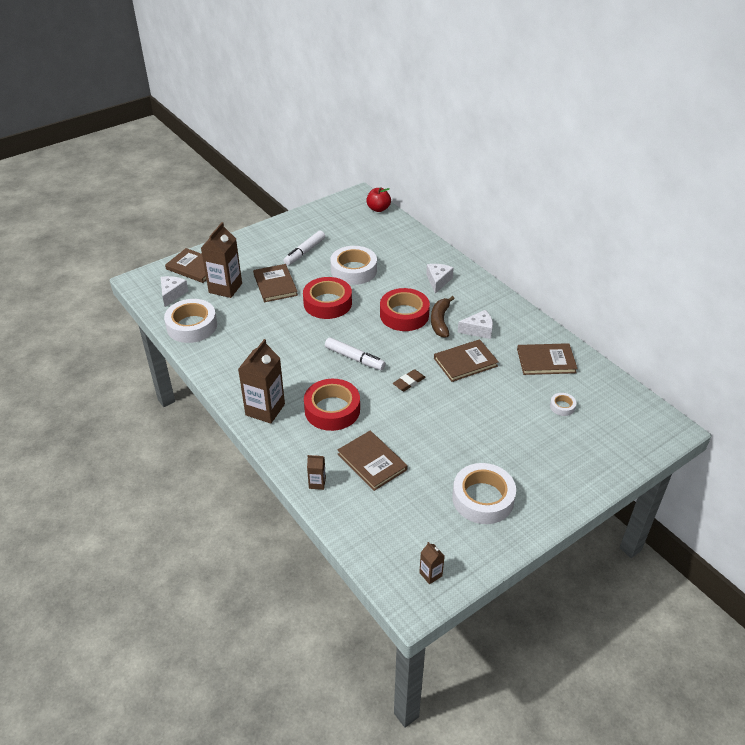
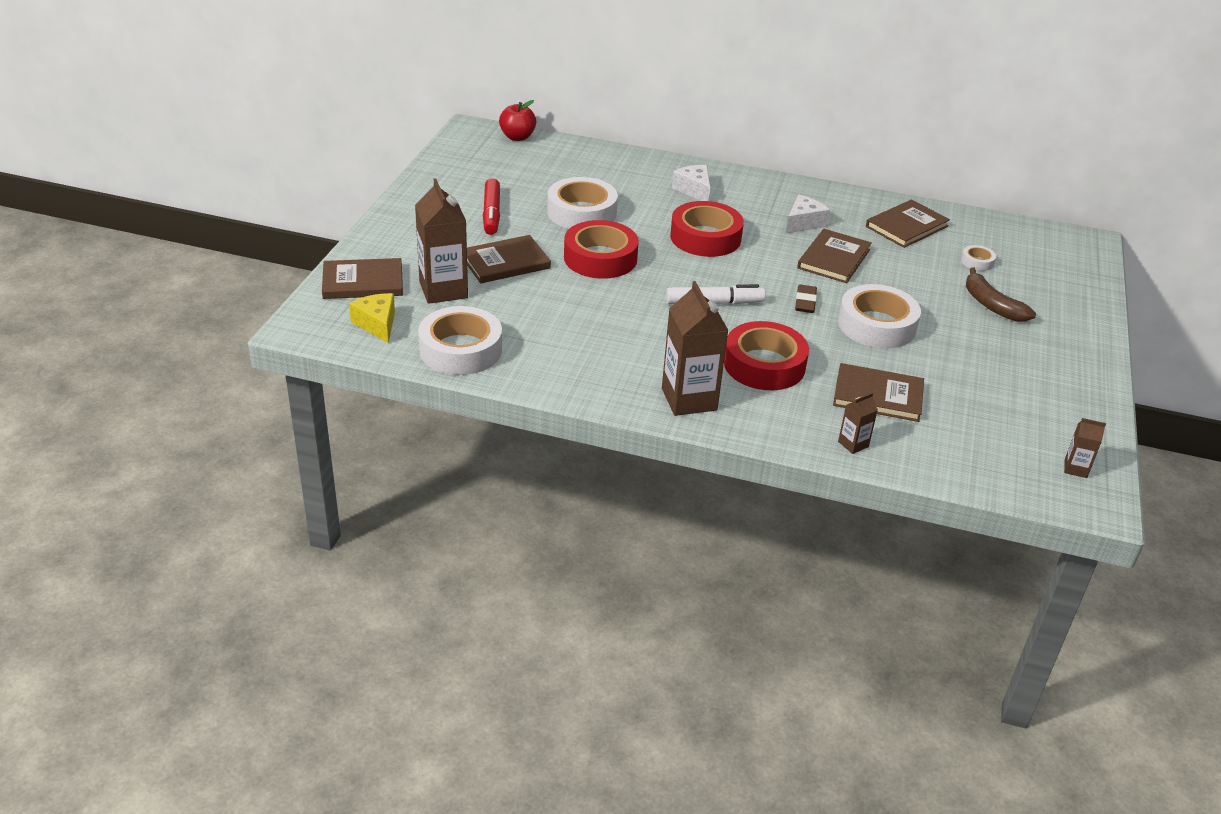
camera: 40 degrees left, 5 degrees down
white cheese [161,276,188,307] -> yellow cheese [349,293,395,343]
brown book [253,264,298,302] -> brown book turned 60 degrees counterclockwise [467,235,551,283]
white marker [284,231,325,265] -> red marker [483,178,500,235]
brown banana [431,296,455,337] -> brown banana moved to [966,267,1036,322]
white tape [452,463,516,524] -> white tape moved to [838,284,921,349]

